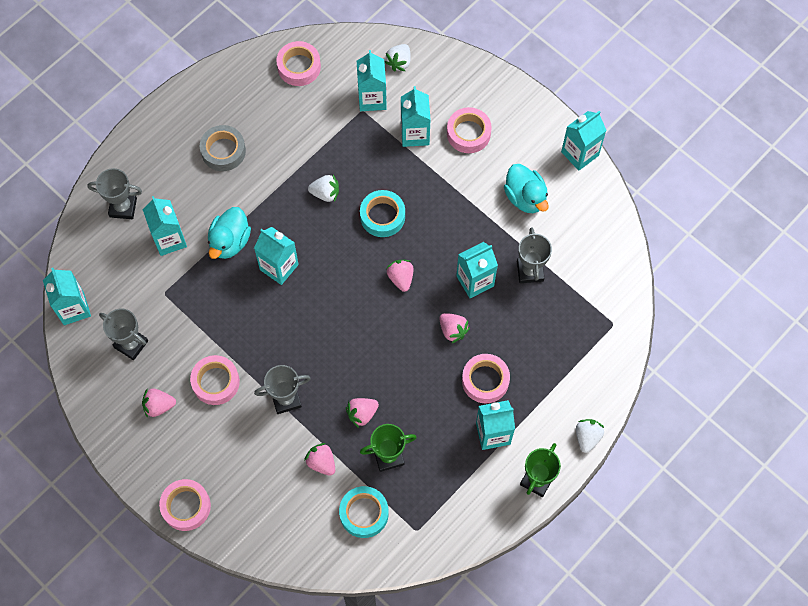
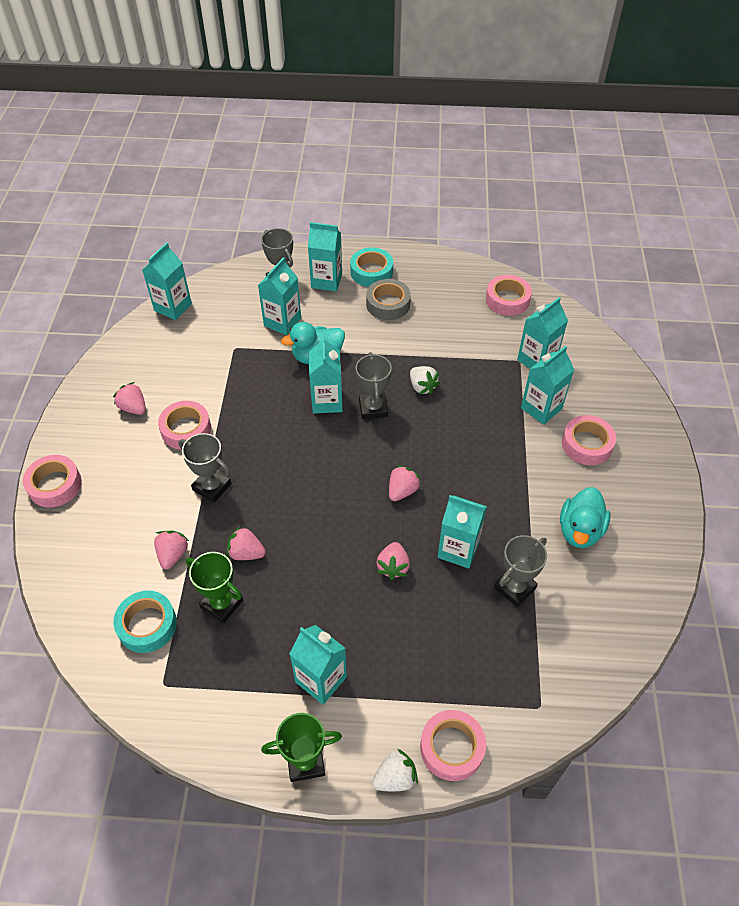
camera: 50 degrees right, 15 degrees down
grey trophy [99,309,148,360] -> grey trophy moved to [356,352,392,420]
turquoise tape [360,190,405,237] -> turquoise tape moved to [350,248,393,287]
white strawberry [385,44,411,71] -> none
pink tape [462,354,510,403] -> pink tape moved to [420,710,486,781]
turquoise carton [561,111,607,170] -> turquoise carton moved to [308,222,342,292]

